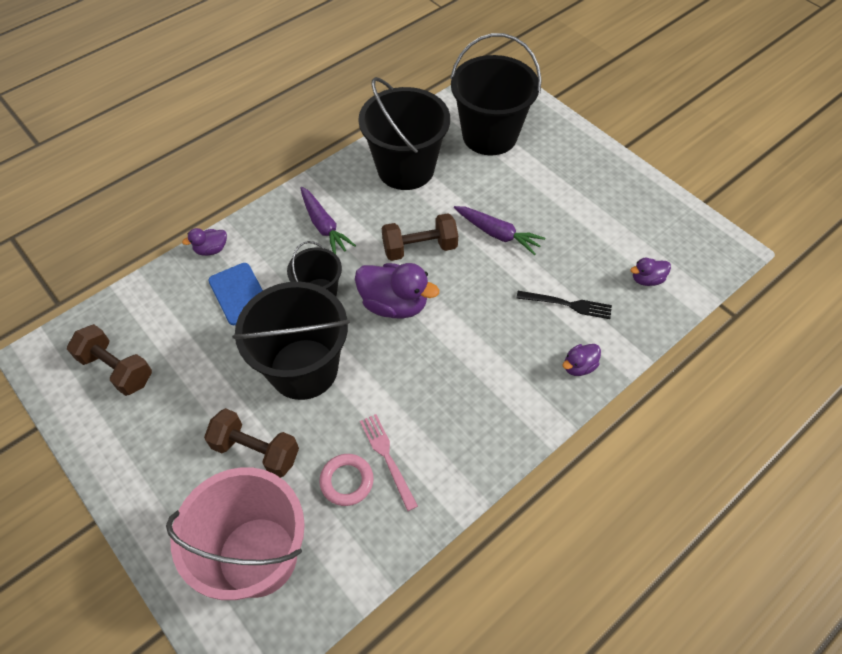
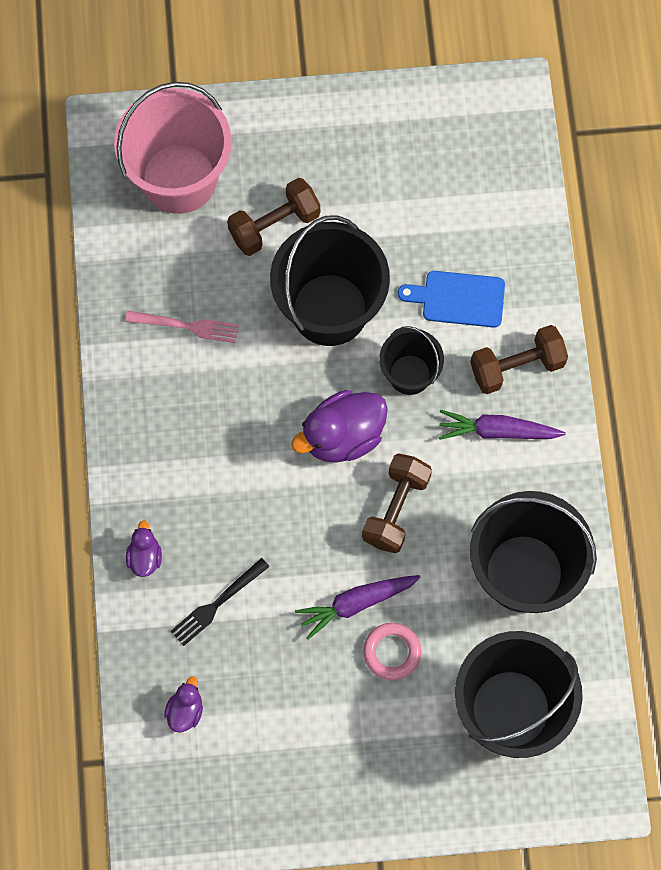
camera: 125 degrees right, 15 degrees up
brown dumbbell [67,324,152,396] -> brown dumbbell moved to [470,325,568,394]
purple duck [182,228,227,256] -> none
pink ring [319,454,374,506] -> pink ring moved to [363,623,421,680]

